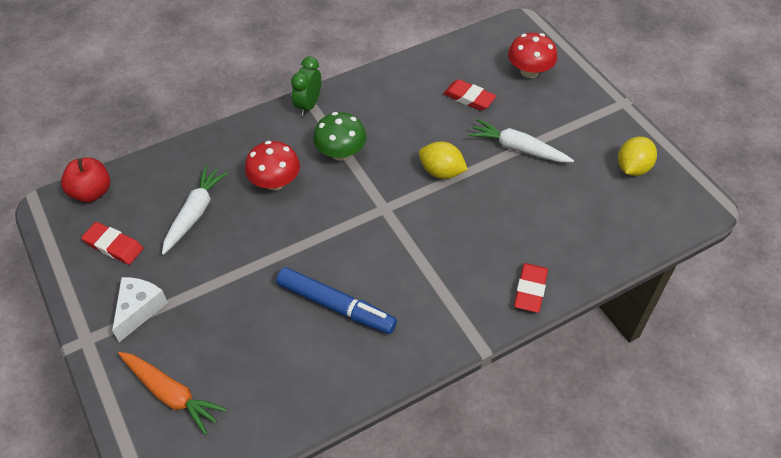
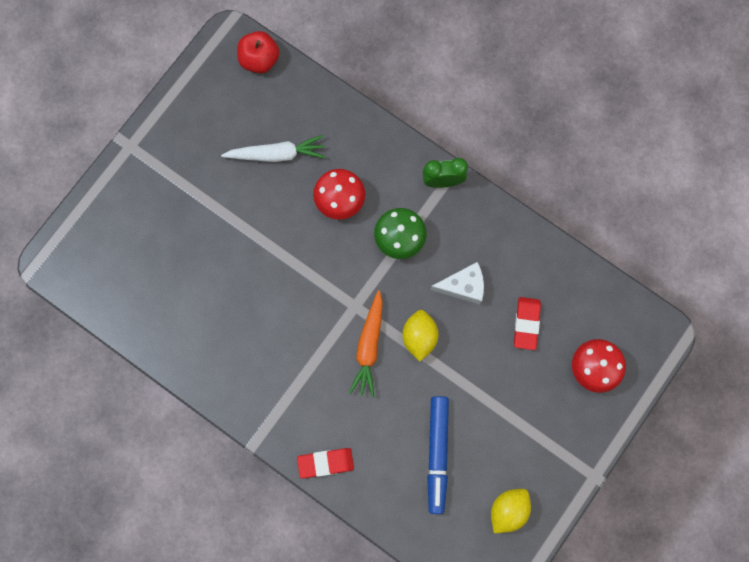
camera: 65 degrees right, 25 degrees up
red eraser [81,222,143,265] -> none
white cheese [112,277,168,342] -> white cheese moved to [430,262,484,305]
orange carrot [118,352,227,435] -> orange carrot moved to [349,290,383,398]
blue marker [276,267,397,334] -> blue marker moved to [427,396,449,514]
white carrot [468,119,574,163] -> none
yellow lemon [618,136,657,176] -> yellow lemon turned 60 degrees counterclockwise [491,489,531,533]

